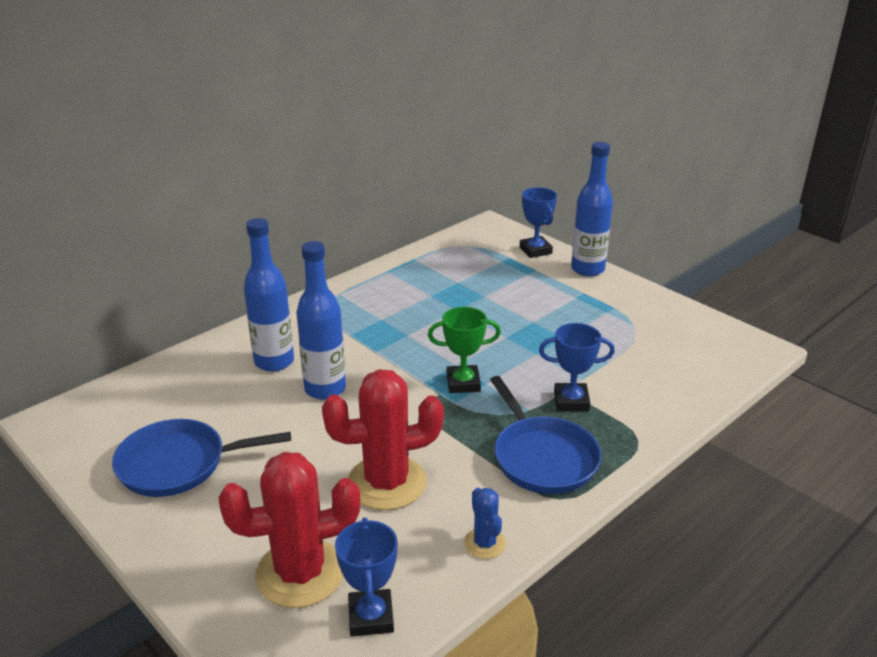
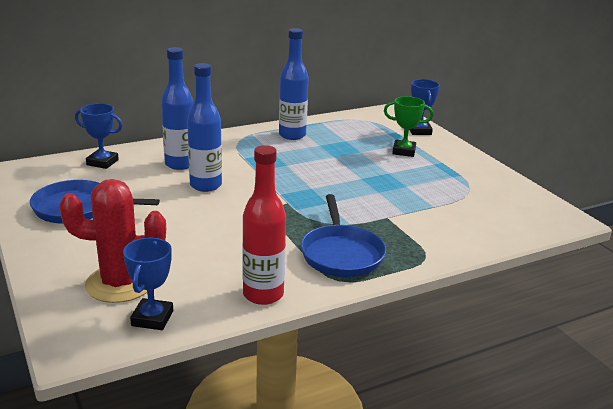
camera: 15 degrees right, 5 degrees down
red cactus [322,369,444,510] -> none
green trophy [428,307,501,393] -> green trophy moved to [384,96,433,157]
blue cactus [464,488,506,559] -> red bottle [242,145,286,305]
blue trophy [539,323,615,411] -> blue trophy moved to [75,103,123,169]
blue bottle [571,142,613,276] -> blue bottle moved to [279,28,308,140]

